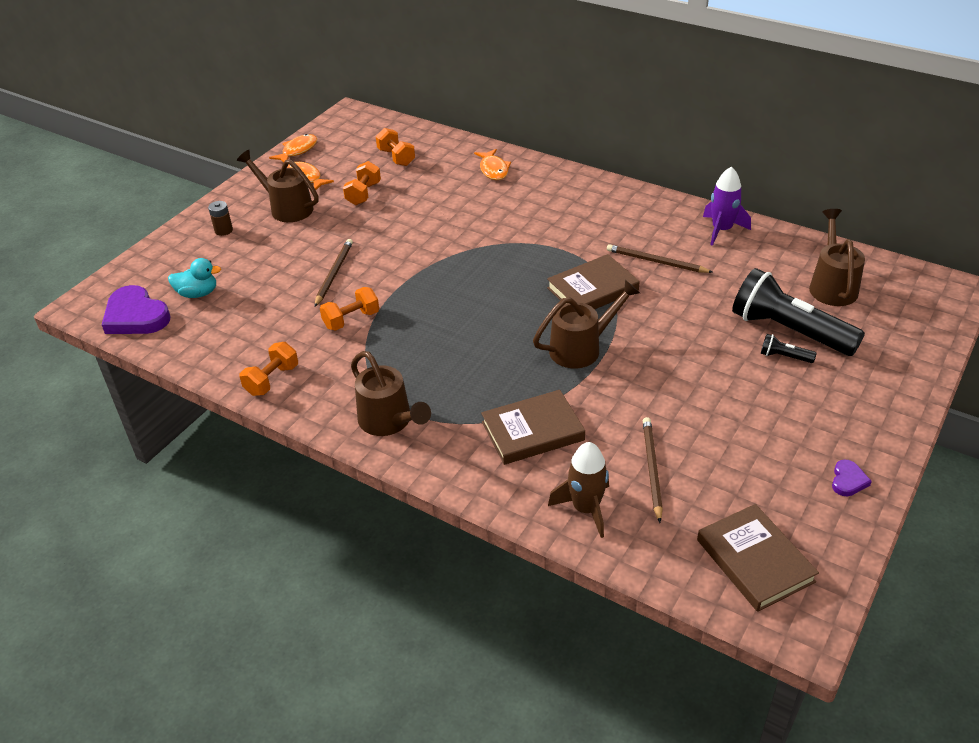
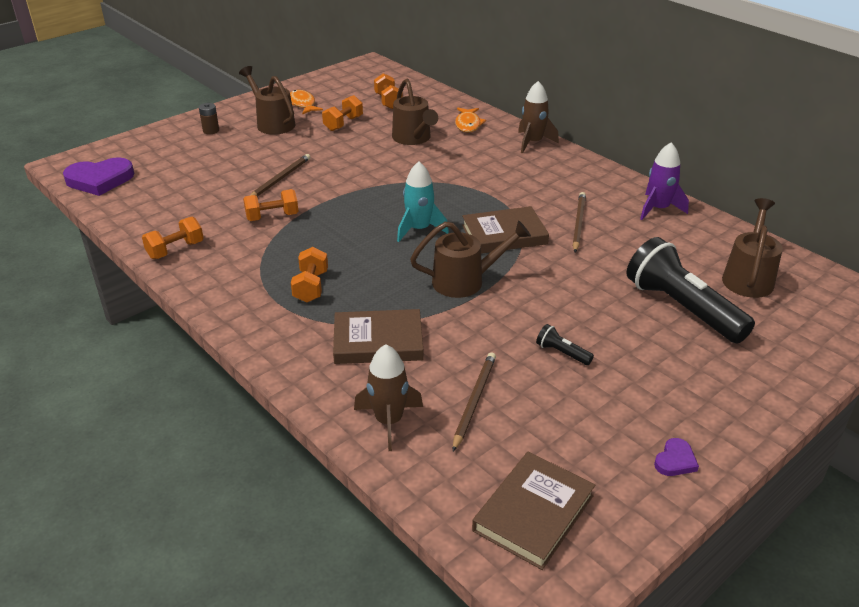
camera: 15 degrees right, 5 degrees down
purple heart [102,285,170,334] -> purple heart turned 75 degrees counterclockwise [63,158,135,196]
turquoise duck [168,258,221,298] -> none
orange fish [269,134,317,162] -> none
brown watering can [351,351,431,436] -> brown watering can moved to [392,79,438,145]
brown pencil [607,244,712,273] -> brown pencil turned 60 degrees clockwise [572,192,586,252]
brown book [697,504,819,612] -> brown book turned 45 degrees clockwise [472,452,595,570]
black flashlight [761,334,817,363] -> black flashlight moved to [536,324,594,365]
none -> orange dumbbell [291,247,328,303]
none -> turquoise rocket [397,161,449,242]
none -> brown rocket [518,81,559,153]

